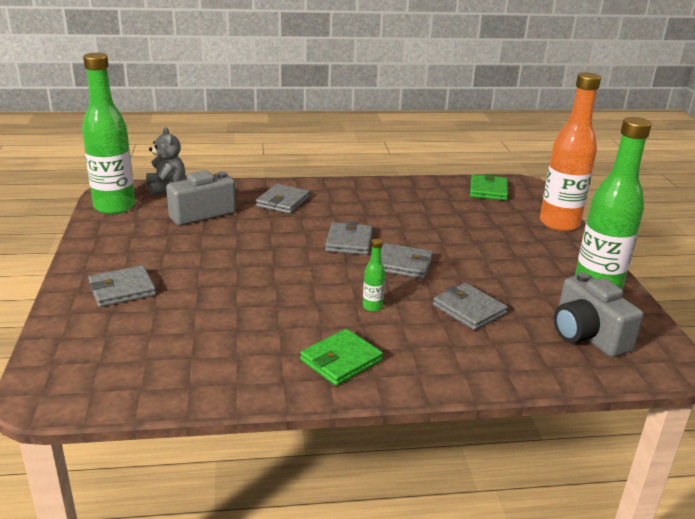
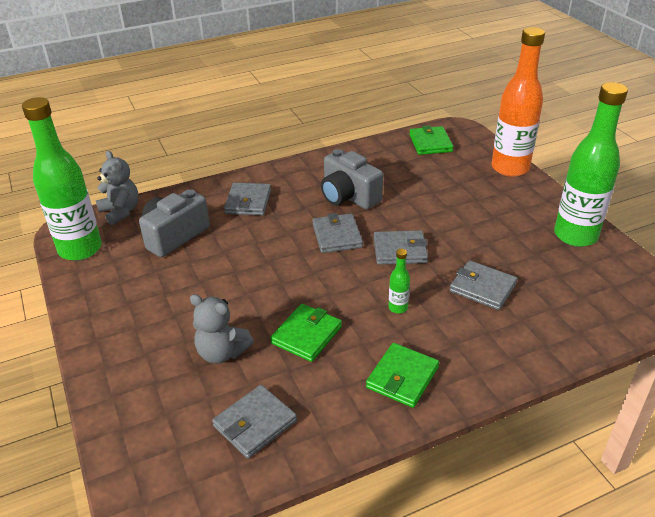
camera: 15 degrees left, 10 degrees up
grey wallet [88,265,156,307] -> grey wallet moved to [212,385,297,459]
grey camera [554,272,644,357] -> grey camera moved to [321,149,383,209]
none -> grey teddy bear [190,294,254,364]
none -> green wallet [270,304,342,362]

